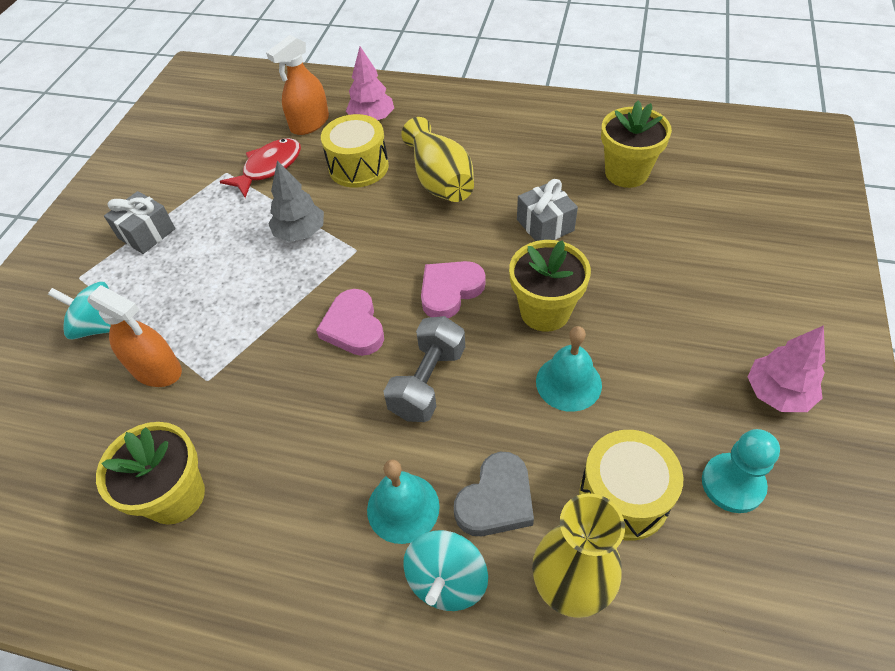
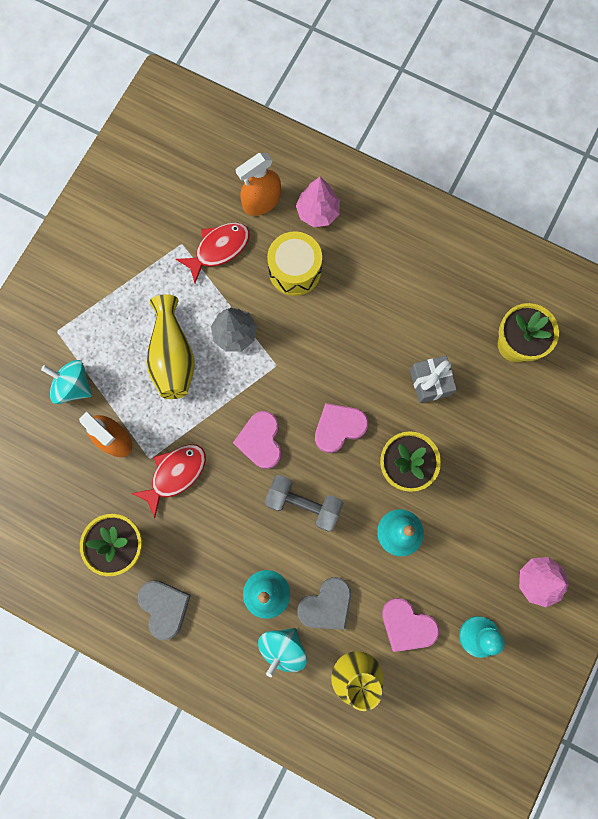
camera: 10 degrees right, 25 degrees up
grey gift [104,191,175,254] -> none
grey dumbbell [383,316,465,422] -> grey dumbbell turned 75 degrees clockwise [265,475,343,531]
yellow vase [401,117,474,202] -> yellow vase moved to [146,294,195,399]
yellow drum [579,430,684,541] -> pink heart [382,598,439,652]
none -> red fish [131,444,206,518]
none -> grey heart [137,581,191,640]

